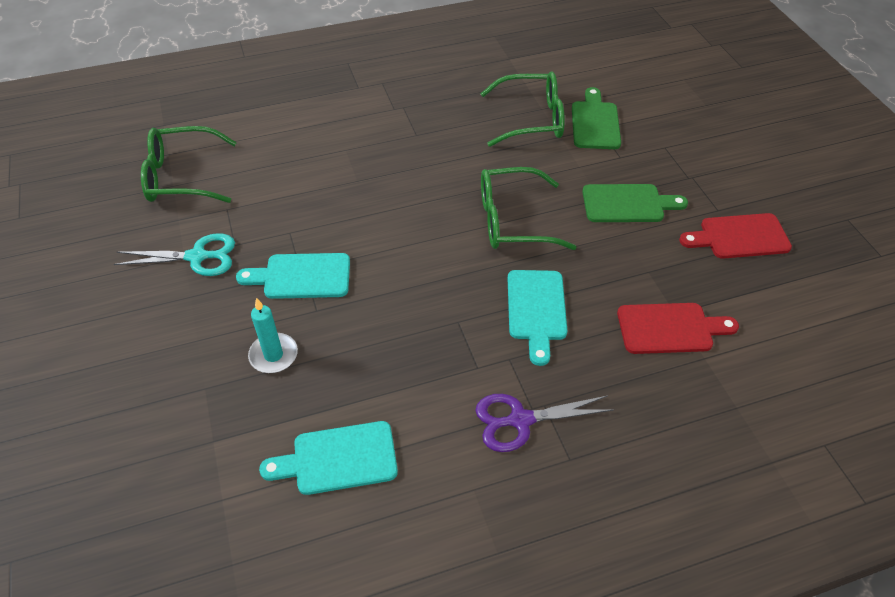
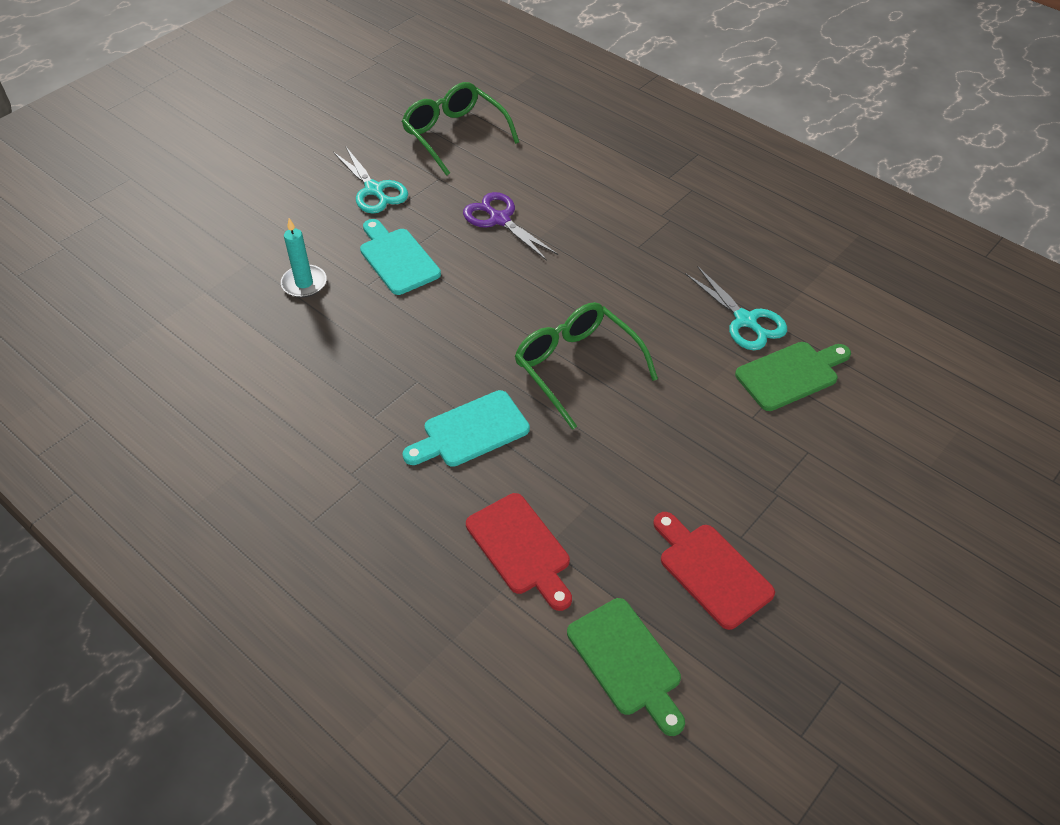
camera: 60 degrees right, 0 degrees up
turquoise cutting board [259,421,398,495] -> none
purple scissors [475,394,613,452] -> purple scissors moved to [463,192,558,261]
green glasses [480,71,565,147] -> turquoise scissors [685,266,787,350]
green cutting board [582,184,688,222] -> green cutting board moved to [567,598,685,736]

